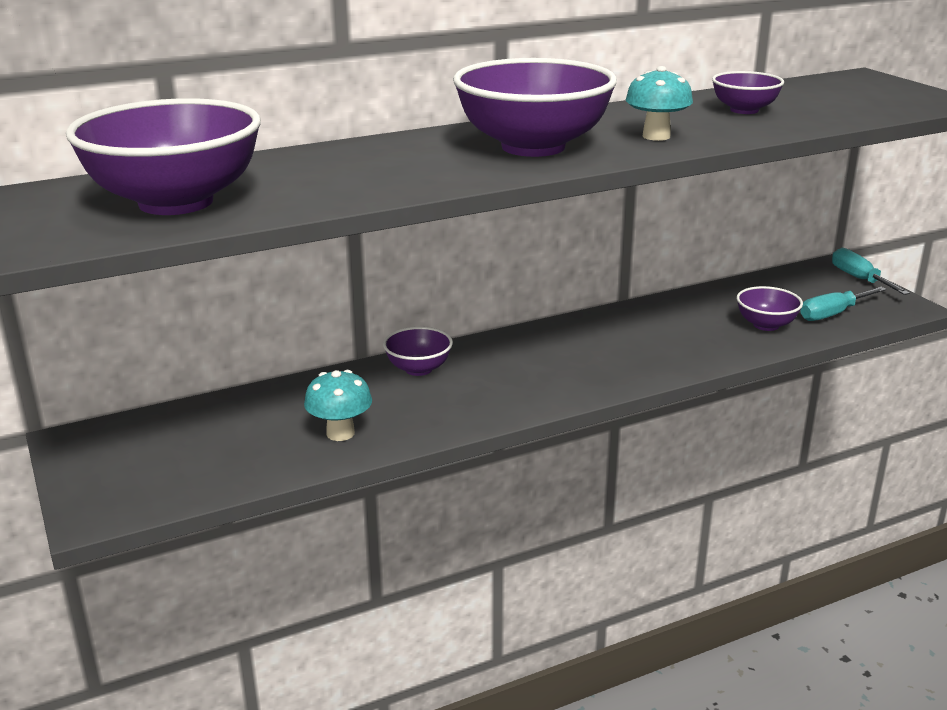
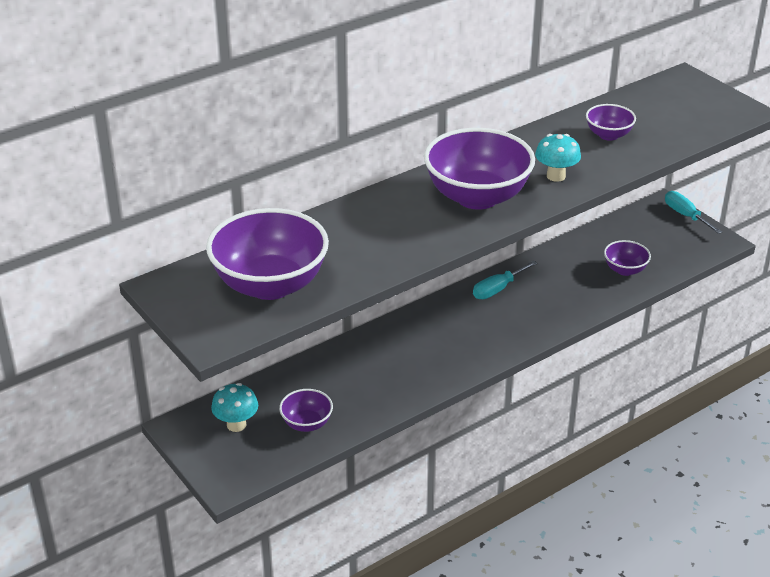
camera: 10 degrees left, 10 degrees up
turquoise mushroom [304,370,372,441] -> turquoise mushroom moved to [211,383,258,432]
purple bowl [383,327,453,376] -> purple bowl moved to [279,389,333,432]
turquoise screwdriver [800,287,887,321] -> turquoise screwdriver moved to [473,261,537,299]

